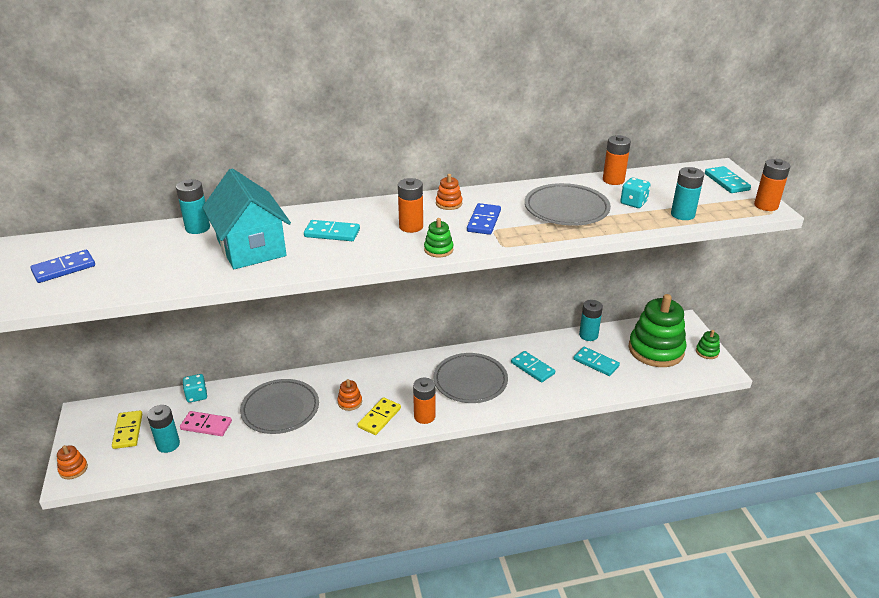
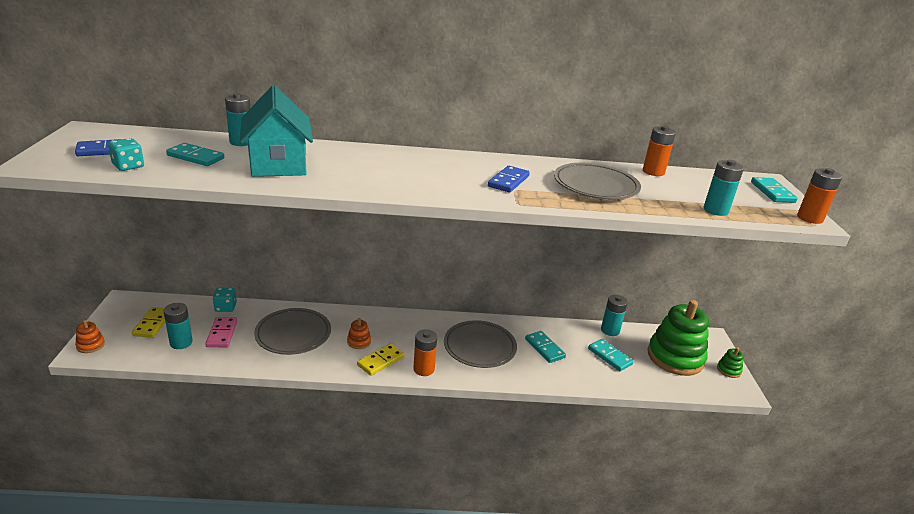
camera: 10 degrees right, 5 degrees down
pink domino [180,411,232,436] -> pink domino turned 60 degrees clockwise [205,317,237,347]
turquoise domino [304,220,360,241] -> turquoise domino moved to [166,143,224,166]
orange battery [398,178,423,233] -> none
green stacking toy [424,218,453,257] -> none
orange stacking toy [436,174,462,210] -> none
turquoise dice [620,178,650,208] -> turquoise dice moved to [108,138,144,171]

